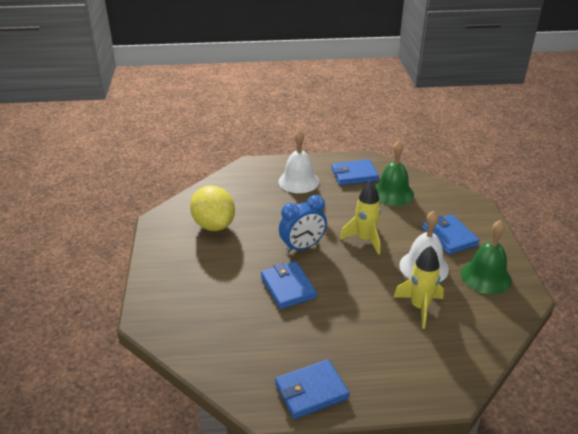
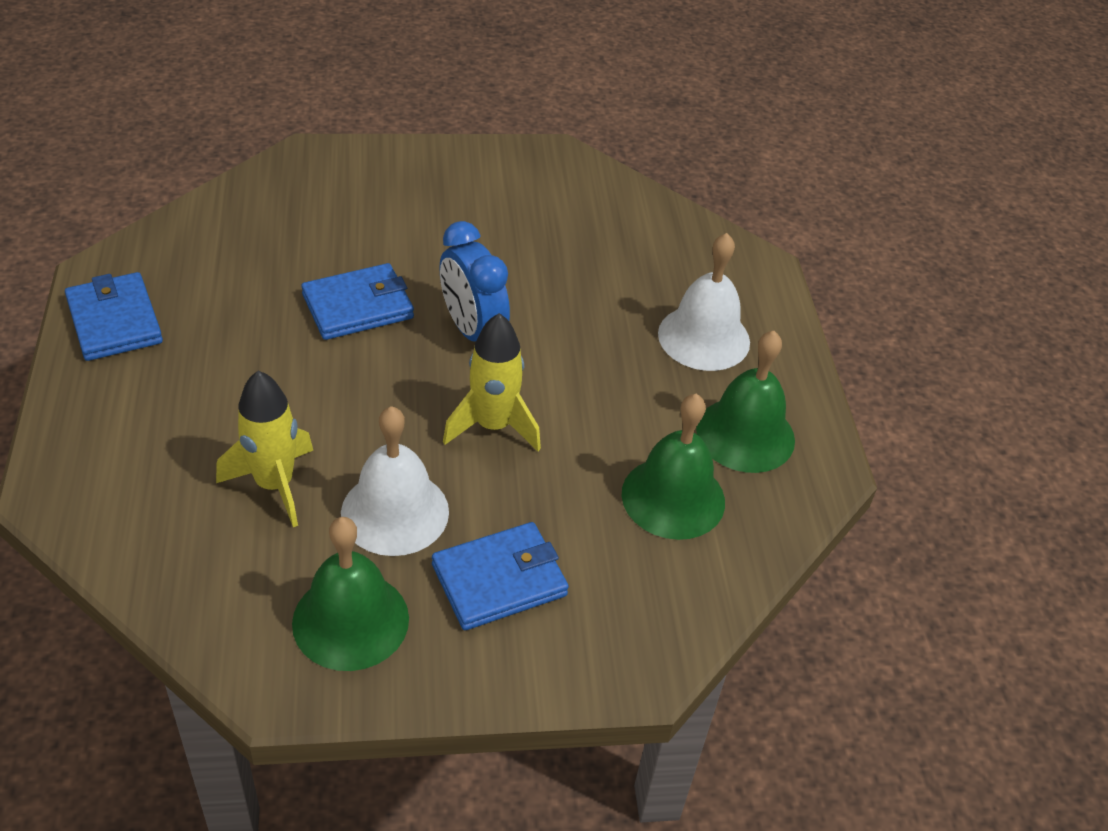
camera: 85 degrees right, 10 degrees up
yellow lemon [190,185,235,231] -> none
blue wallet [331,159,379,185] -> green bell [696,331,795,473]

